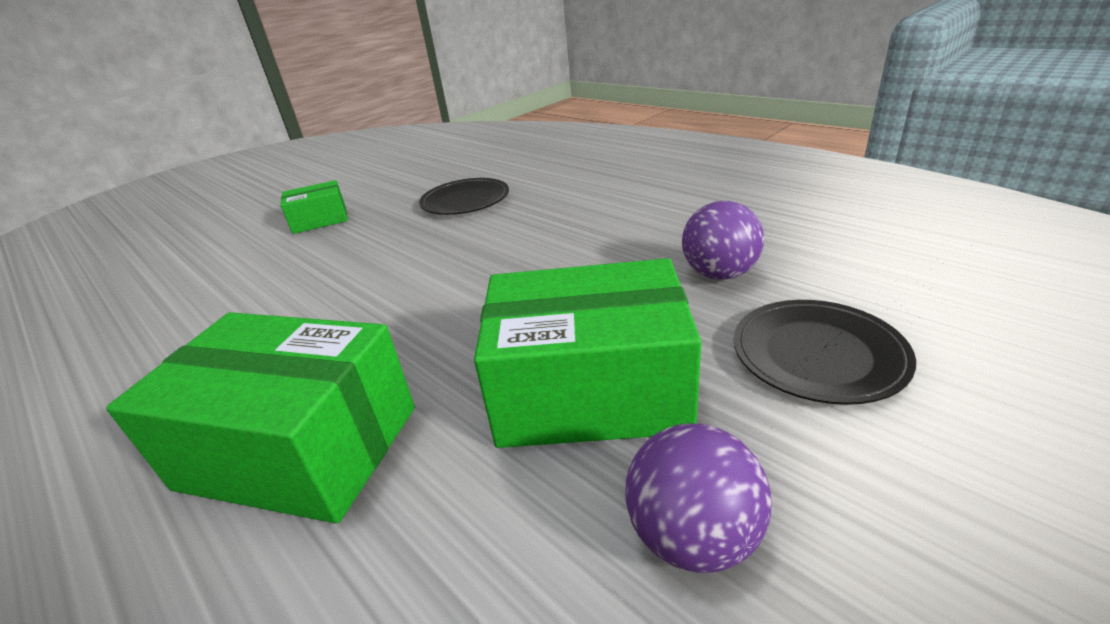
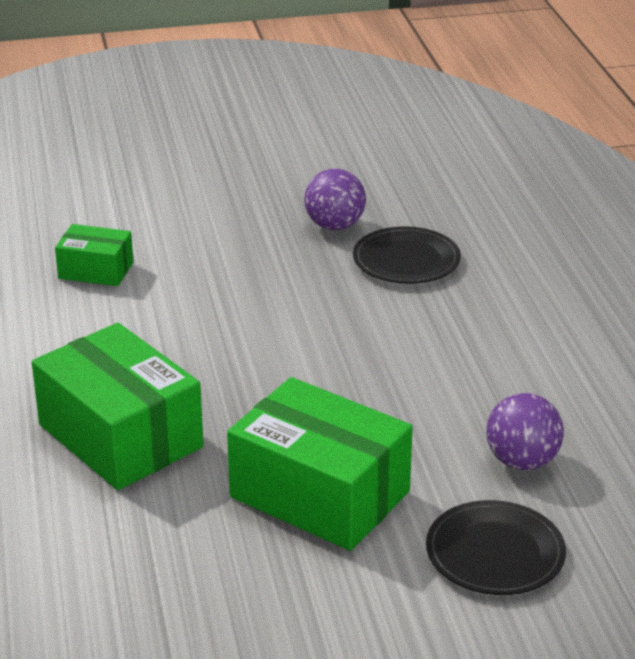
camera: 30 degrees right, 0 degrees up
green box [280,180,348,234] -> green box moved to [55,224,133,286]
purple ball [626,423,772,573] -> purple ball moved to [304,169,366,230]

